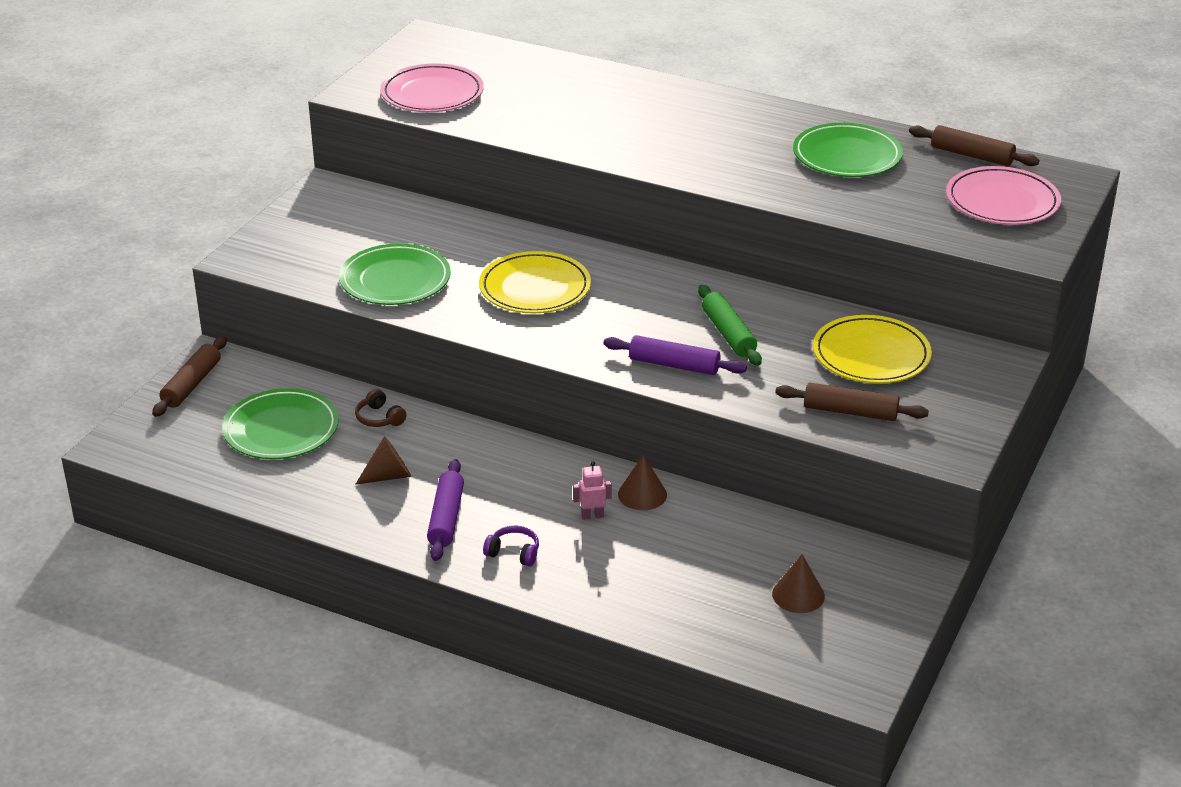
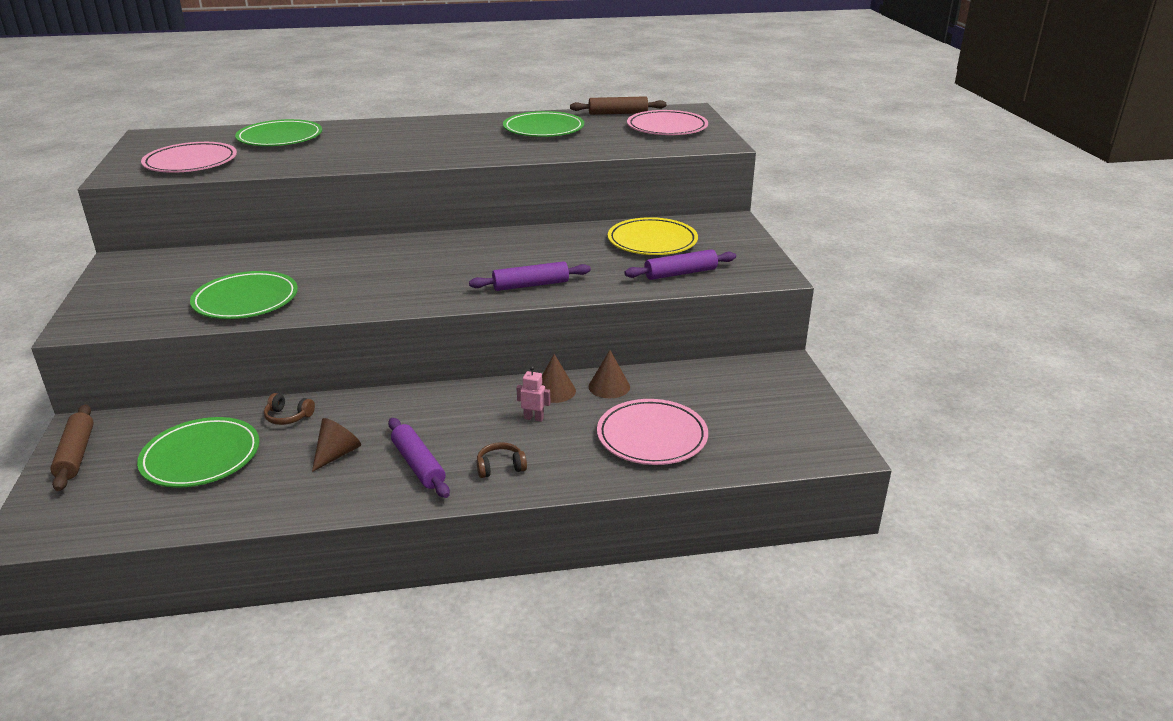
camera: 35 degrees left, 5 degrees down
yellow plate [479,251,591,313] -> none
purple headphones [483,526,539,566] -> brown headphones [477,442,527,478]
pink robot [573,461,612,520] -> pink robot turned 60 degrees clockwise [517,366,550,422]
green rolling pin [698,285,762,366] -> none
brown cone [772,554,825,613] -> brown cone moved to [589,350,630,398]
brown rolling pin [775,383,929,421] -> purple rolling pin [624,249,736,280]
none -> green plate [235,119,322,146]
none -> pink plate [597,399,708,465]

